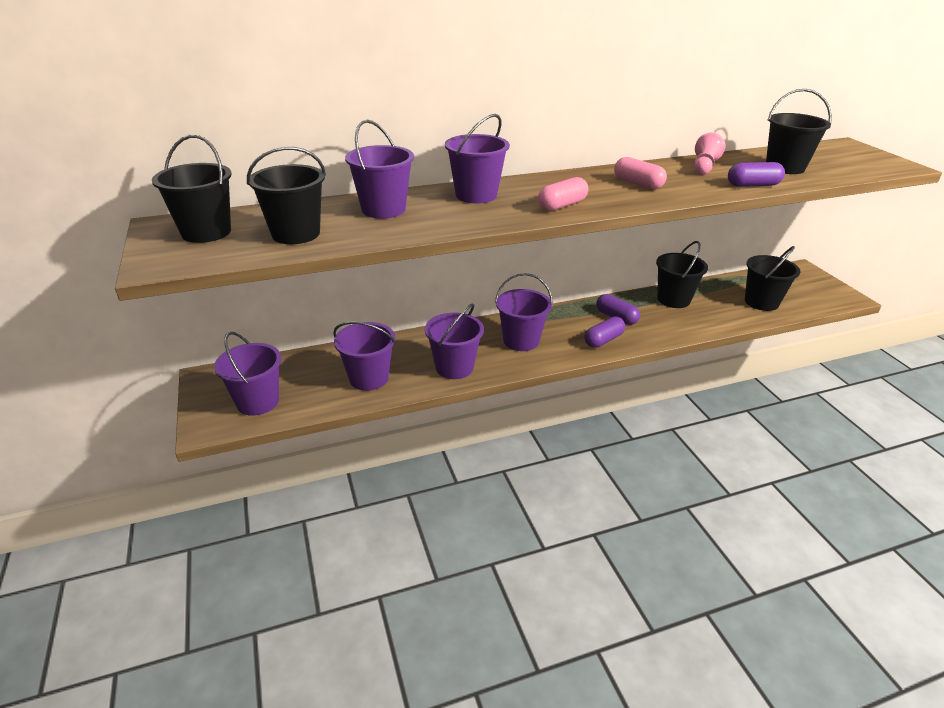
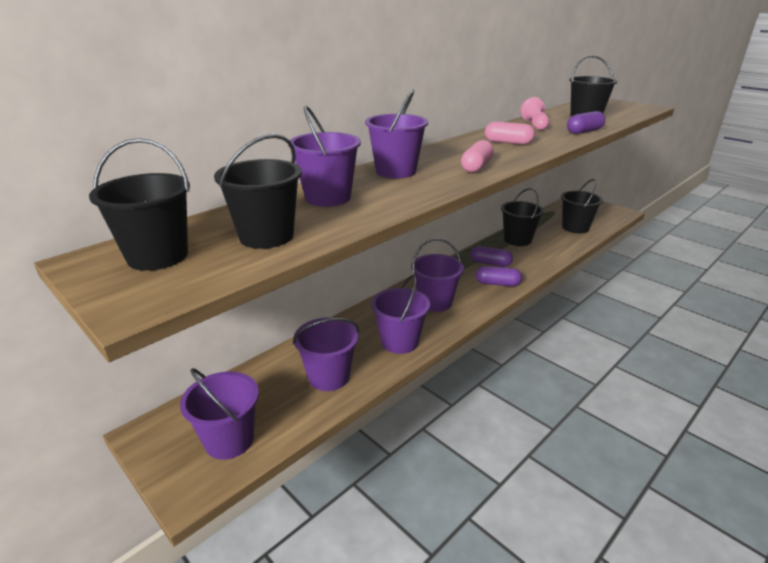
camera: 25 degrees left, 5 degrees down
purple capsule [584,316,625,348] -> purple capsule turned 75 degrees clockwise [476,266,522,286]

